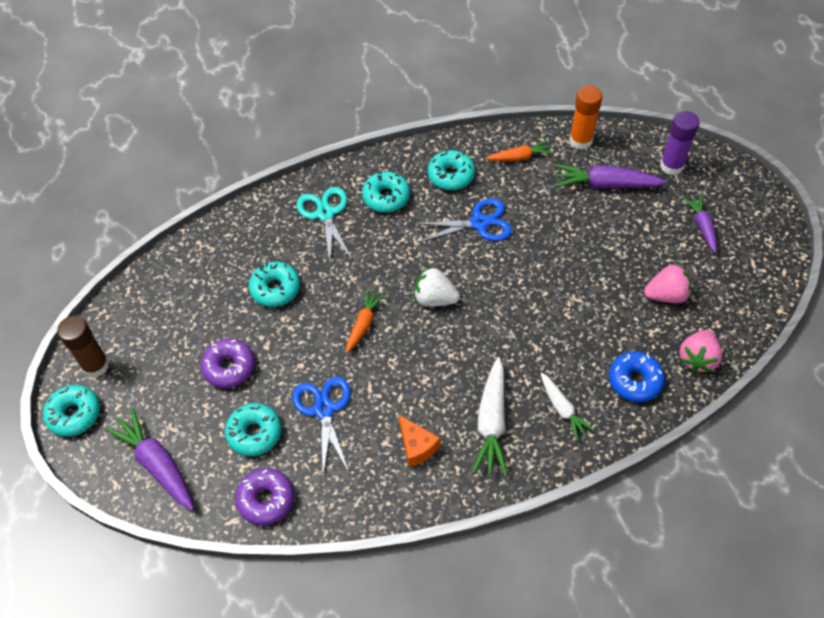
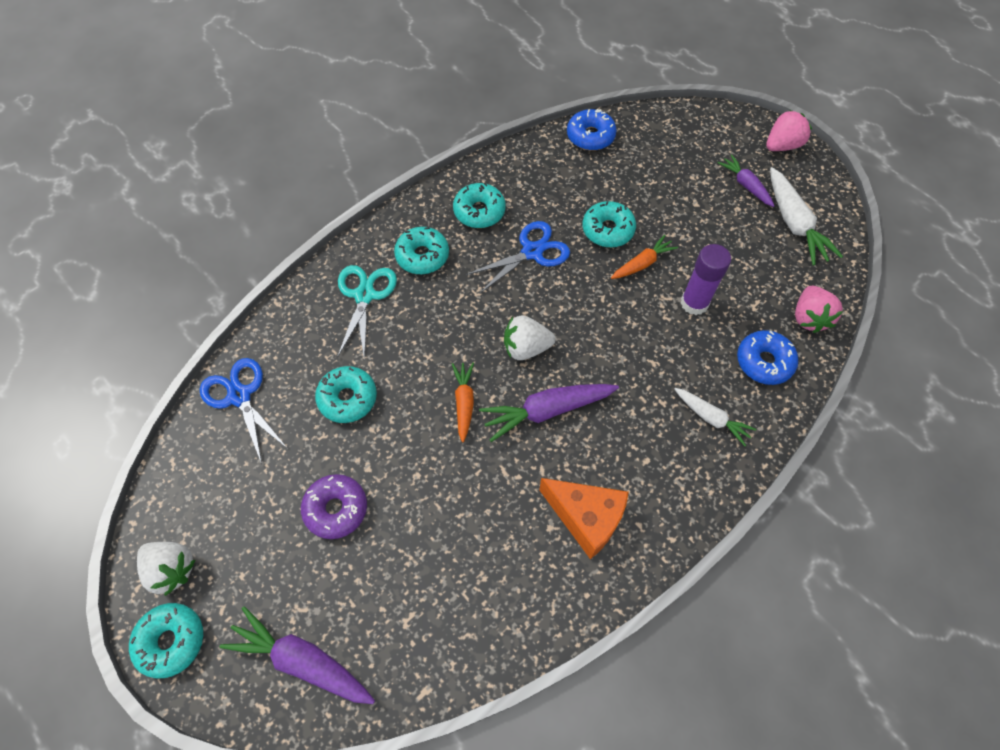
camera: 25 degrees left, 5 degrees up
brown glue stick [57,316,109,378] -> white strawberry [137,542,195,596]
turquoise donut [225,403,282,456] -> turquoise donut moved to [582,201,636,247]
purple donut [235,469,294,525] -> none
blue scissors [292,377,351,475] -> blue scissors moved to [200,358,288,464]
turquoise scissors [296,187,352,262] -> turquoise scissors turned 45 degrees clockwise [337,265,397,359]
orange cheese [399,415,440,467] -> orange cheese [539,478,629,559], size x1.53
white carrot [472,357,508,477] -> white carrot moved to [770,167,843,266]
orange carrot [486,140,553,162] -> orange carrot moved to [611,235,678,279]
purple carrot [554,164,667,189] -> purple carrot moved to [479,384,619,442]
orange glue stick [569,85,602,150] -> blue donut [567,109,617,151]
pink strawberry [644,264,691,303] -> pink strawberry moved to [766,110,812,151]
purple glue stick [660,111,700,175] -> purple glue stick moved to [681,244,731,315]

